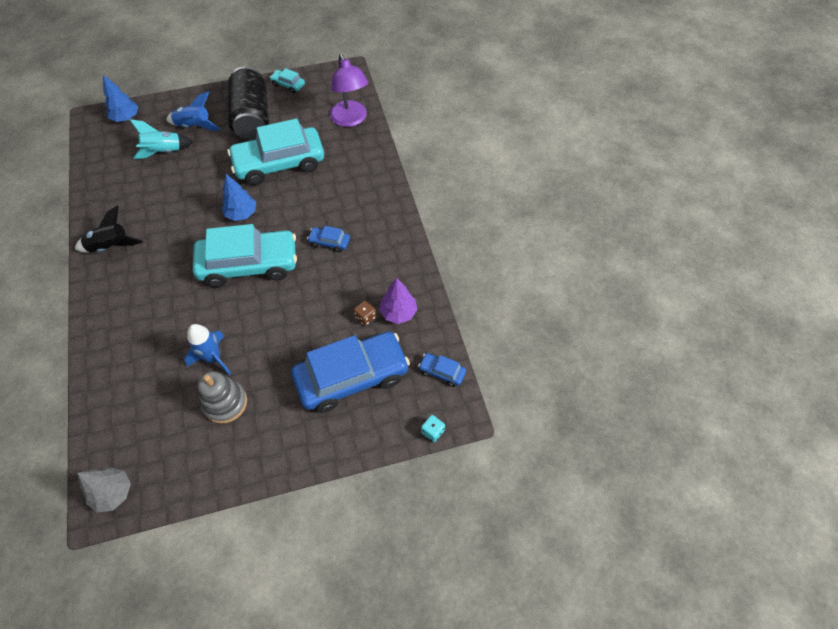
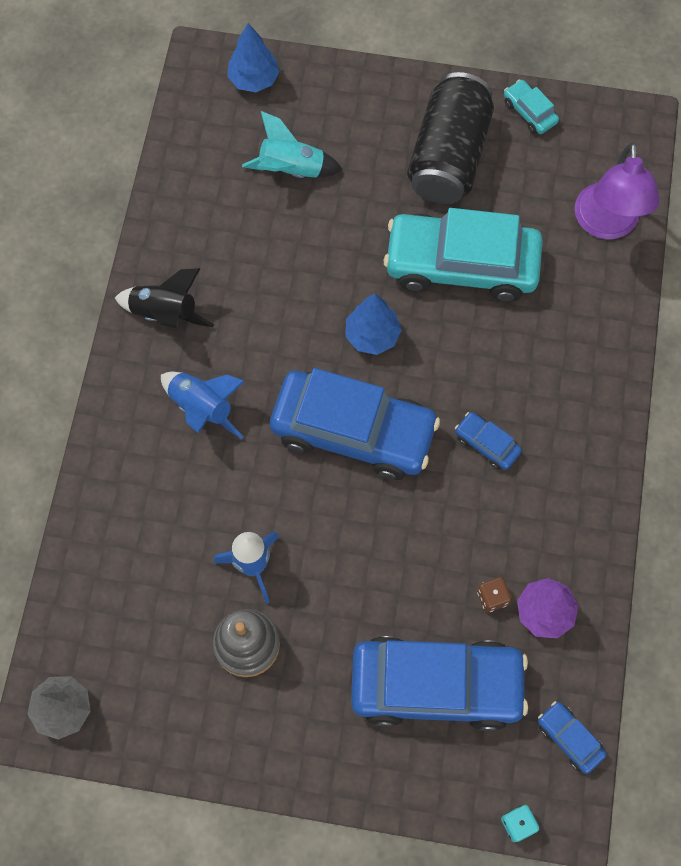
camera: 25 degrees right, 10 degrees up
blue rocket [166,92,221,131] -> blue rocket moved to [161,372,245,439]
turquoise car [193,224,297,287] -> blue car [270,368,440,480]

